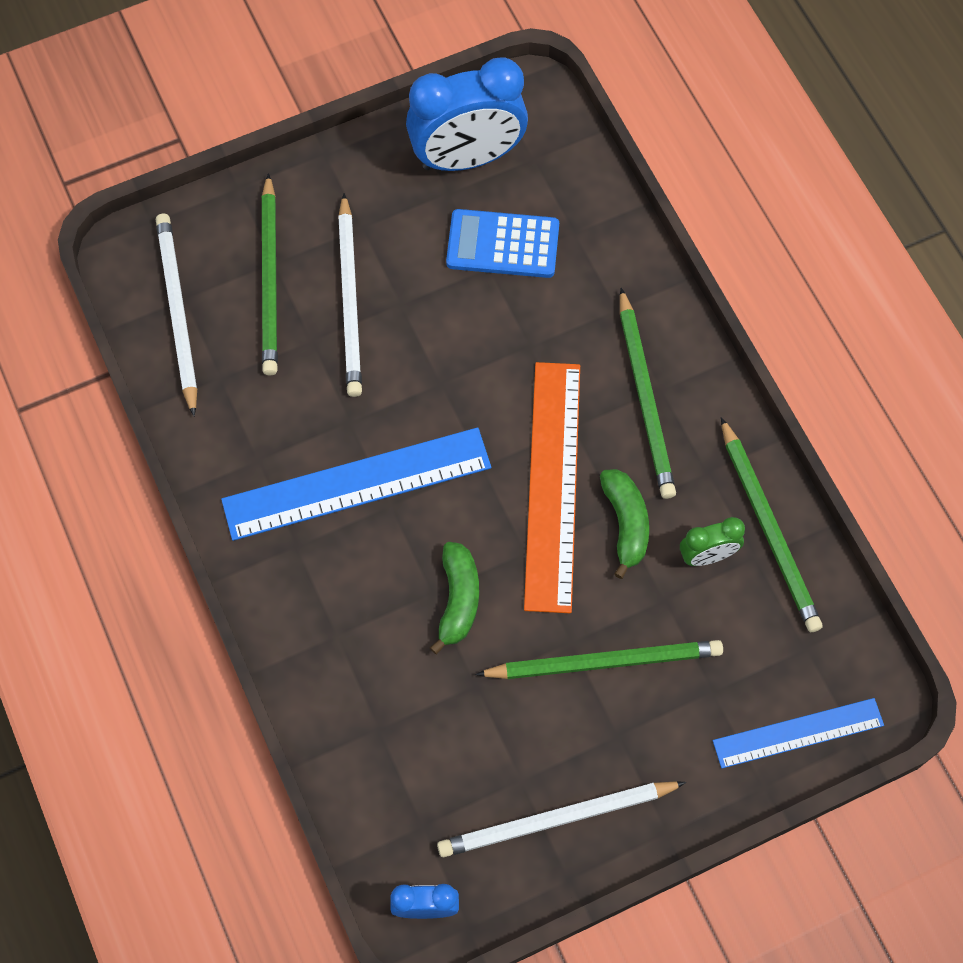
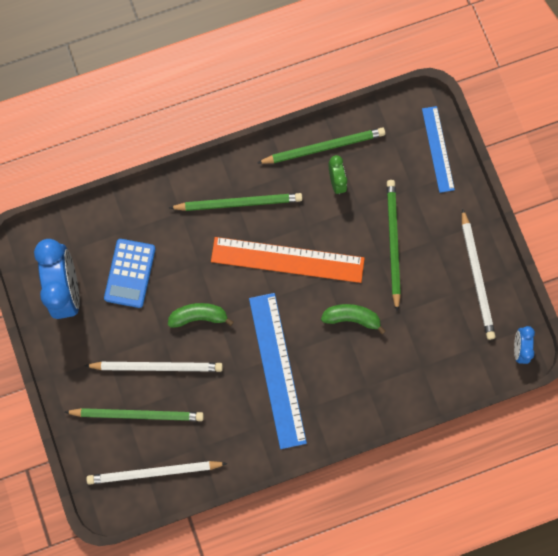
camera: 85 degrees left, 10 degrees up
green banana [600,469,649,579] -> green banana moved to [168,303,233,328]

